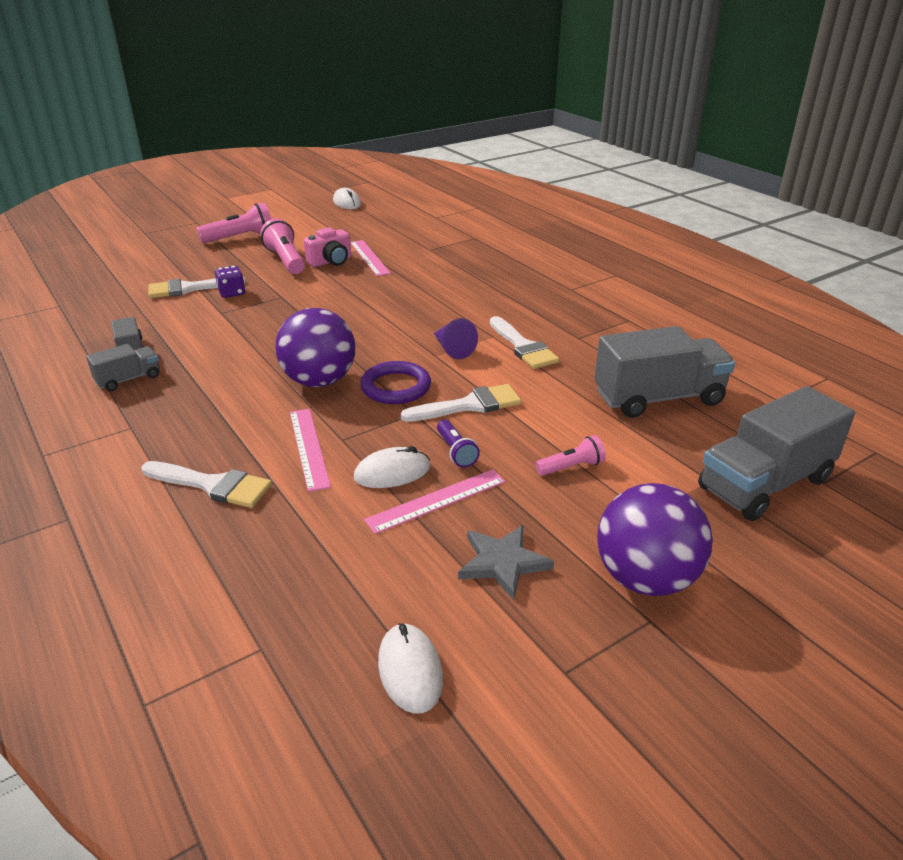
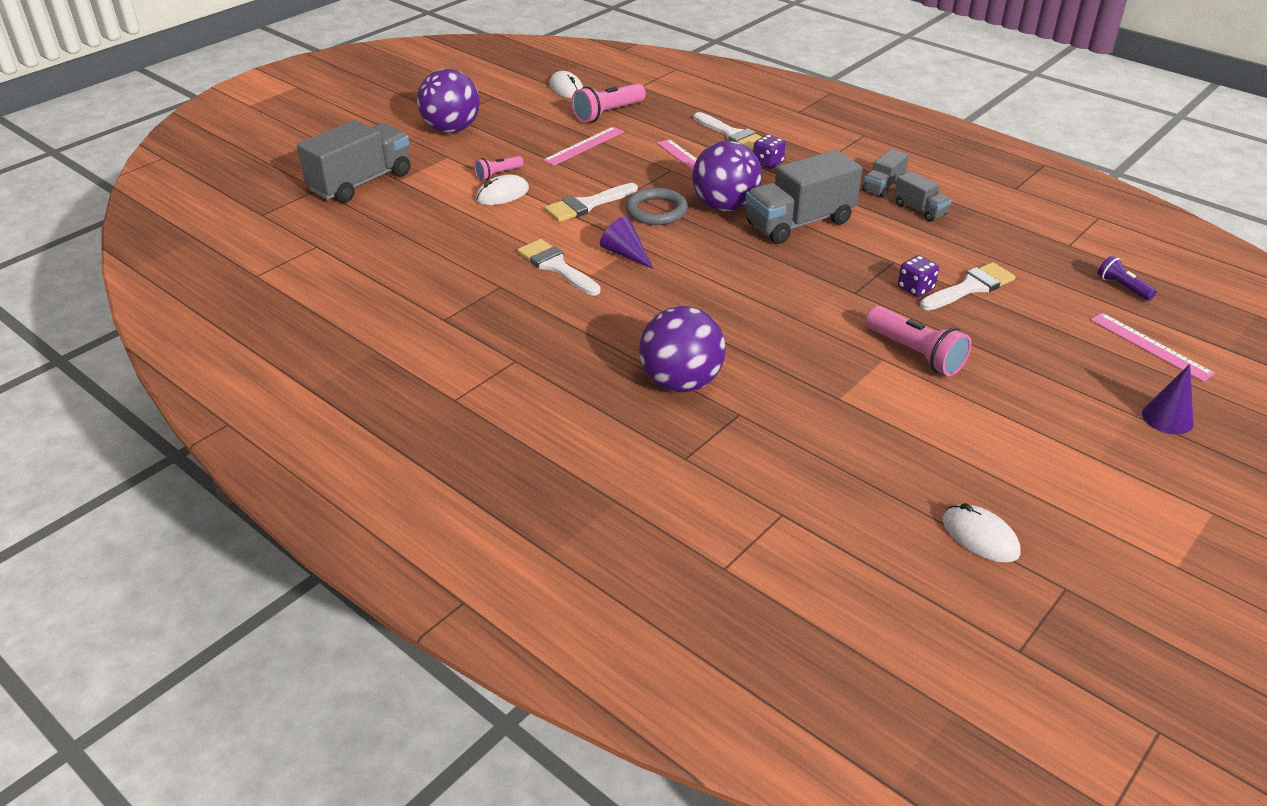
camera: 165 degrees right, 5 degrees up
white brush [141,461,272,508] -> white brush turned 135 degrees counterclockwise [694,112,762,151]
pink flashlight [197,203,271,243] -> pink flashlight moved to [572,83,646,123]
pink camera [304,227,351,267] -> none
pink ruler [350,240,391,276] -> pink ruler moved to [1090,312,1215,382]
white mouse [354,446,430,488] -> white mouse moved to [476,174,529,205]
purple ring [360,361,431,404] -> grey ring [625,188,688,225]
purple flashlight [437,420,480,468] -> purple flashlight moved to [1098,256,1157,301]
grey star [458,525,554,600] -> none
grey truck [594,326,735,418] -> grey truck moved to [745,150,862,244]
none -> purple ball [639,306,726,392]
none -> purple dice [753,134,786,169]
none -> purple cone [1142,364,1194,434]

